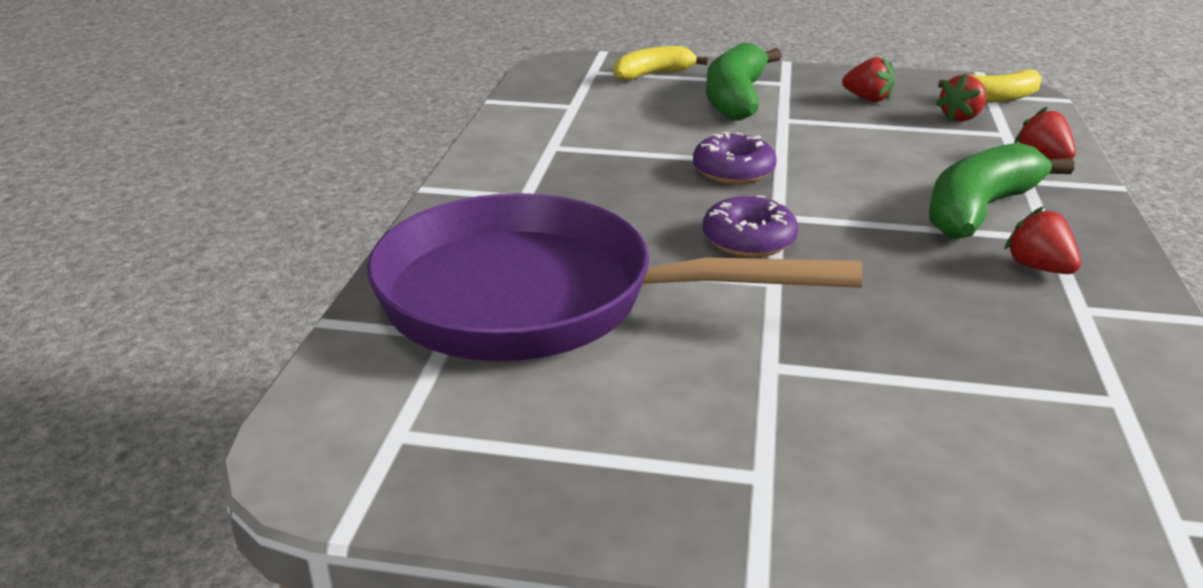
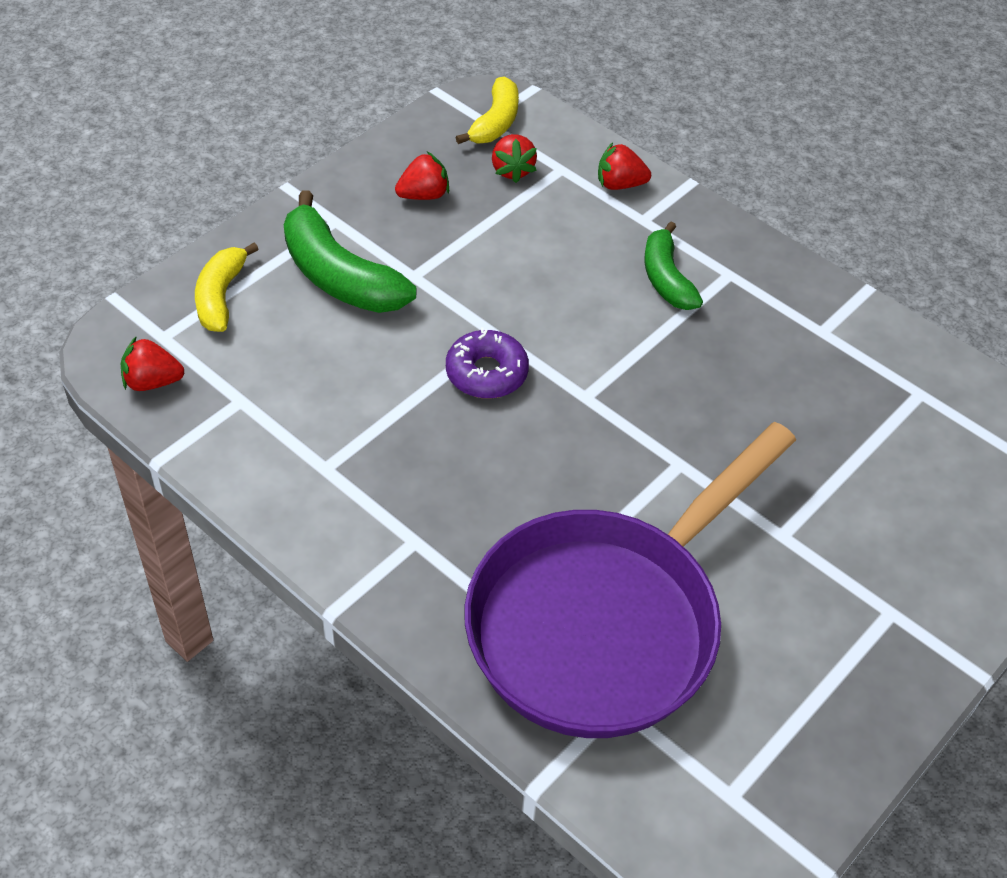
camera: 60 degrees left, 20 degrees up
purple donut [703,195,798,257] -> none
green banana [929,143,1074,239] -> green banana [644,222,703,310], size x0.63
red strawberry [1004,206,1081,274] -> red strawberry moved to [121,336,184,391]

